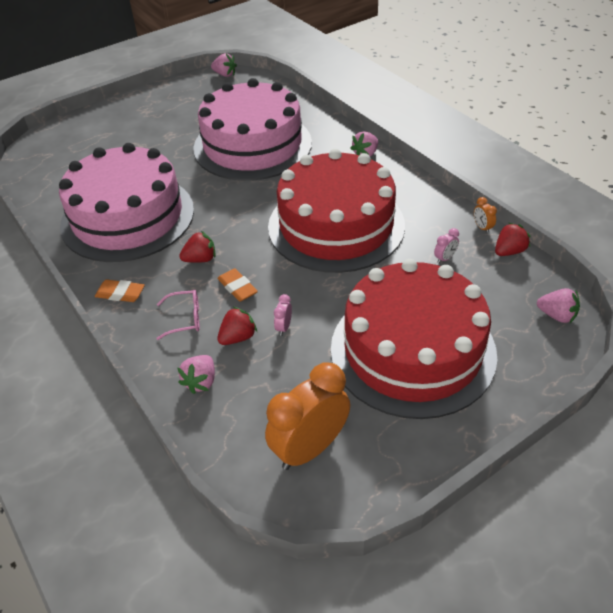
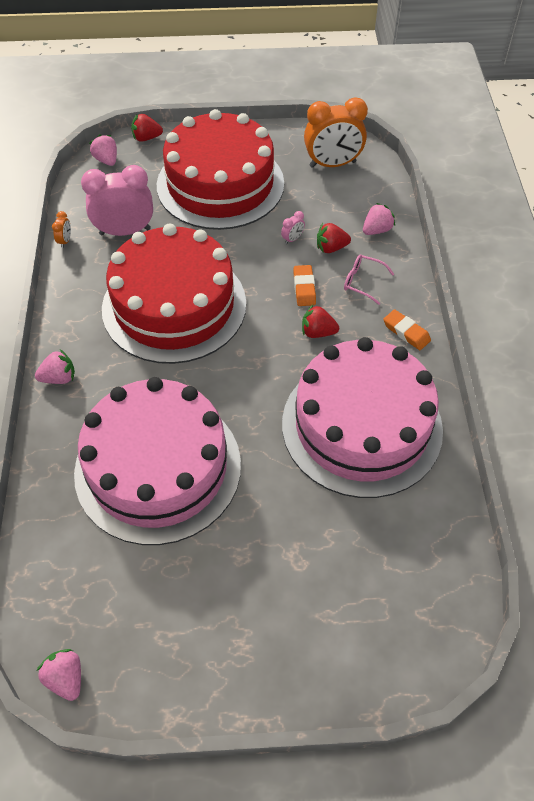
camera: 150 degrees left, 10 degrees up
pink clock [434,228,459,264] -> pink clock [81,165,153,236], size x2.49
red strawberry [495,222,531,256] -> red strawberry moved to [131,114,163,142]

